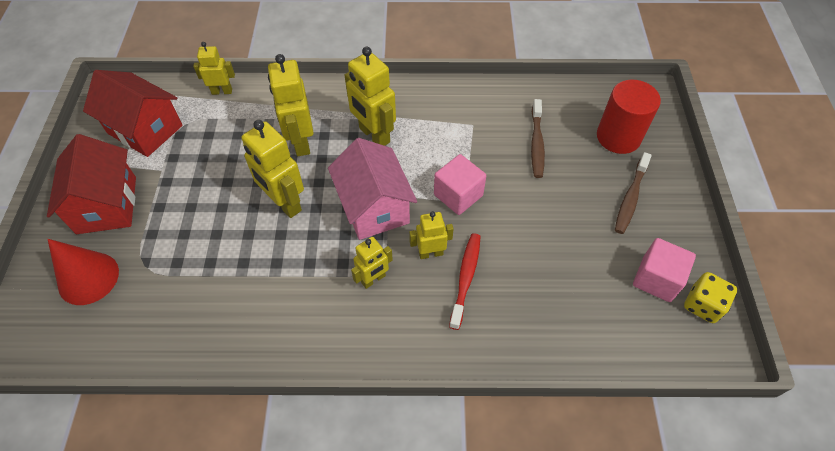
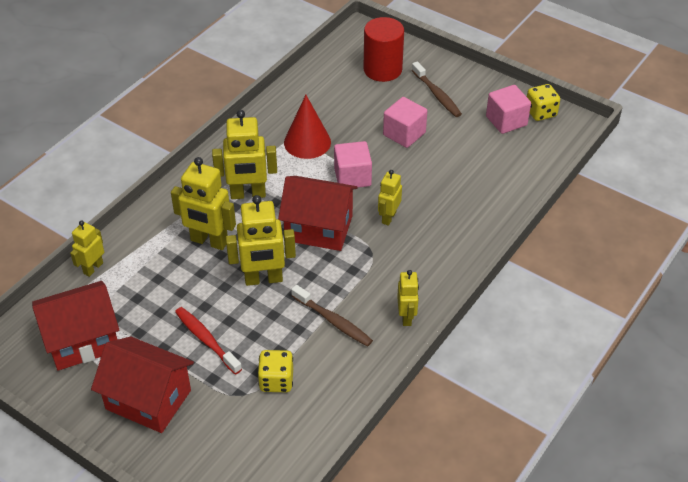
camera: 55 degrees left, 10 degrees down
red cone [48,239,119,305] -> red cone moved to [284,95,331,159]
pink house [328,138,417,240] -> red house [278,176,358,251]
yellow robot [351,237,393,289] -> yellow robot moved to [397,270,419,326]
red toothbrush [449,233,481,330] -> red toothbrush moved to [175,307,242,375]
brown toothbrush [531,99,545,178] -> brown toothbrush moved to [291,285,373,347]
none -> yellow dice [257,350,293,392]
none -> pink cube [383,97,427,148]

